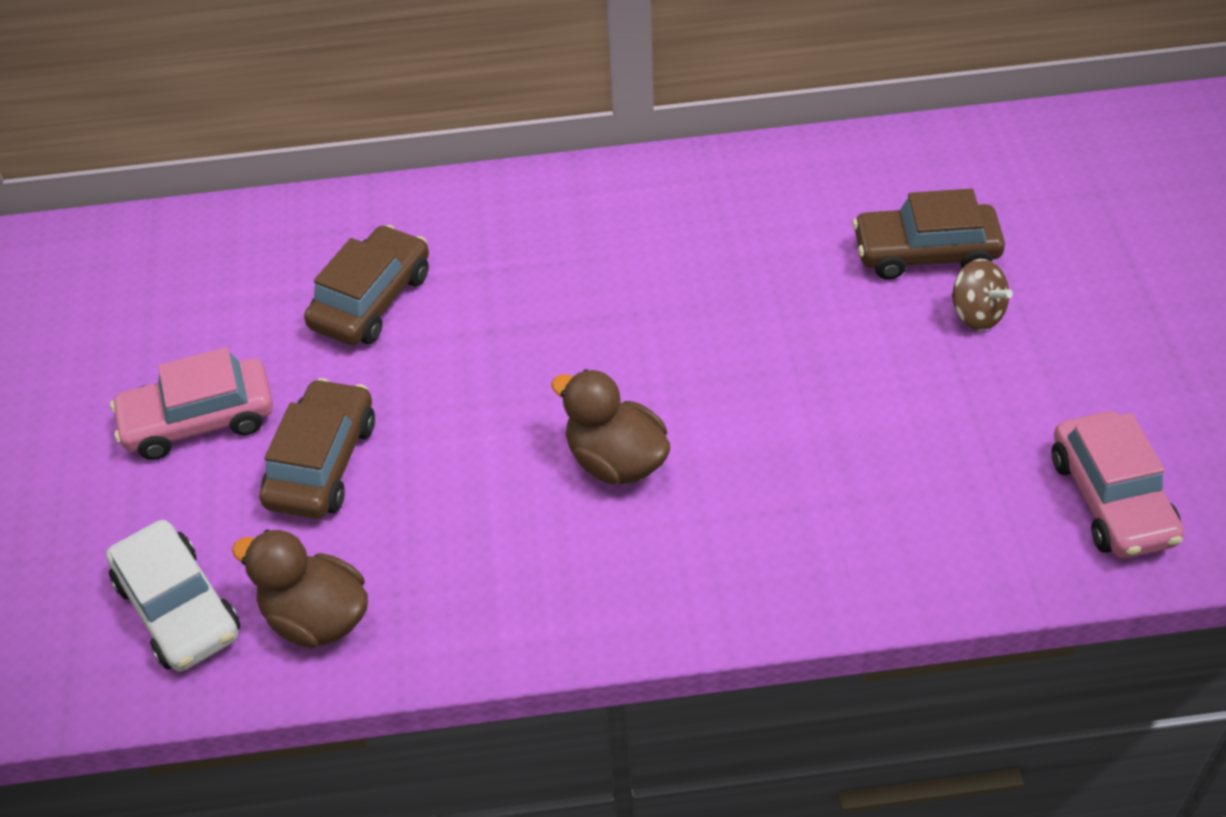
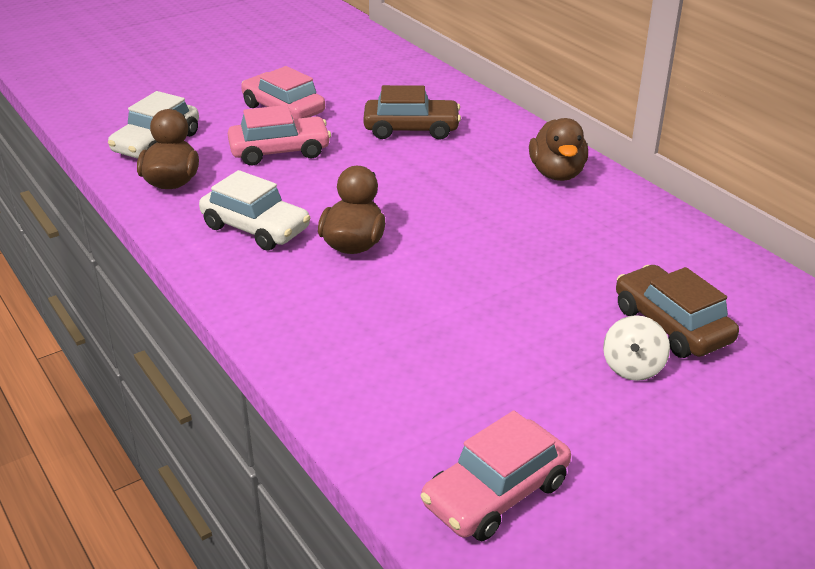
camera: 60 degrees right, 15 degrees down
brown car [259,378,375,519] -> pink car [228,105,331,165]
brown spinning top [952,259,1013,330] -> white spinning top [603,315,670,381]
none -> white car [199,170,310,251]
none -> brown duck [529,118,588,181]

